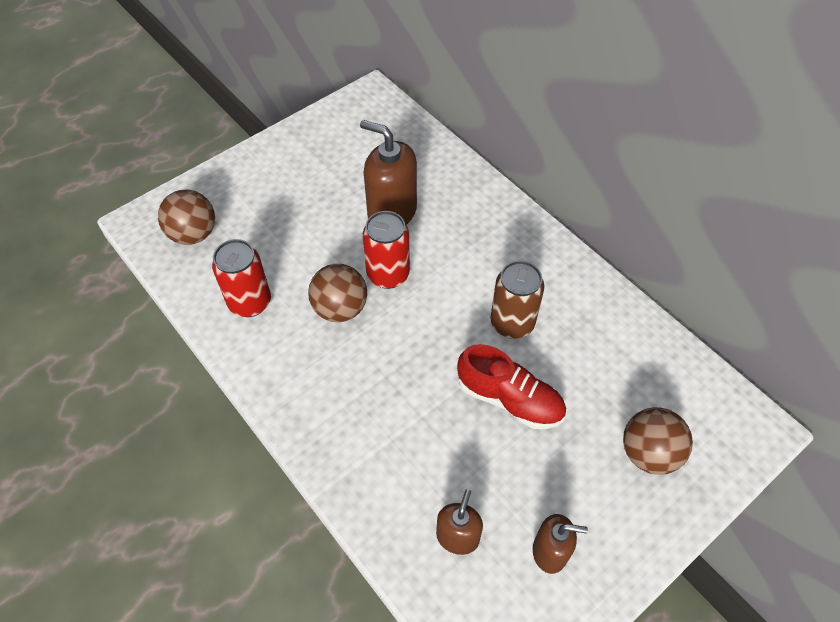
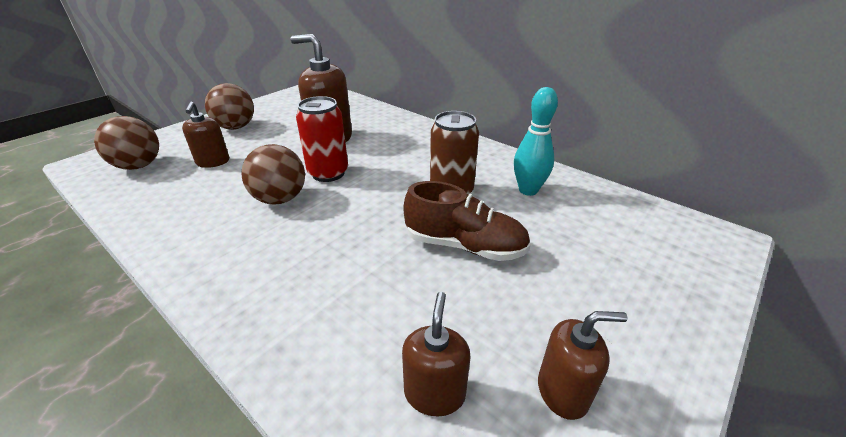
camera: 10 degrees left, 20 degrees down
red can [212,239,271,317] -> none
red shoe [457,344,566,429] -> brown shoe [403,181,531,261]
brown ball [623,407,693,475] -> brown ball moved to [205,83,254,130]
none -> brown soap dispenser [182,102,229,168]
none -> turquoise bowling pin [514,87,558,196]

